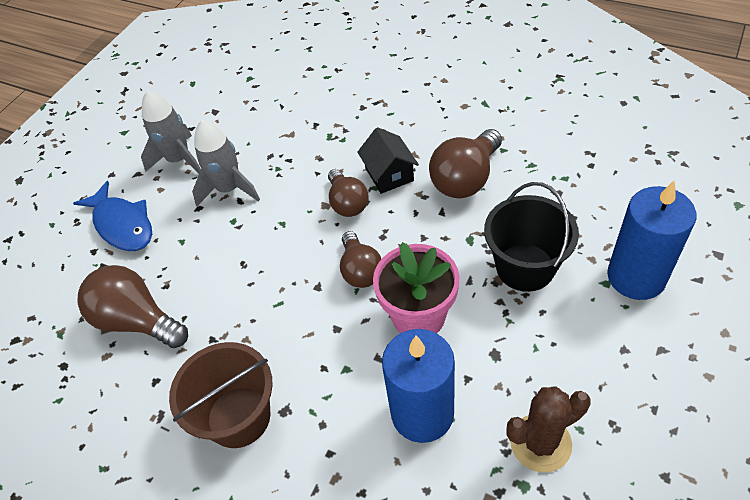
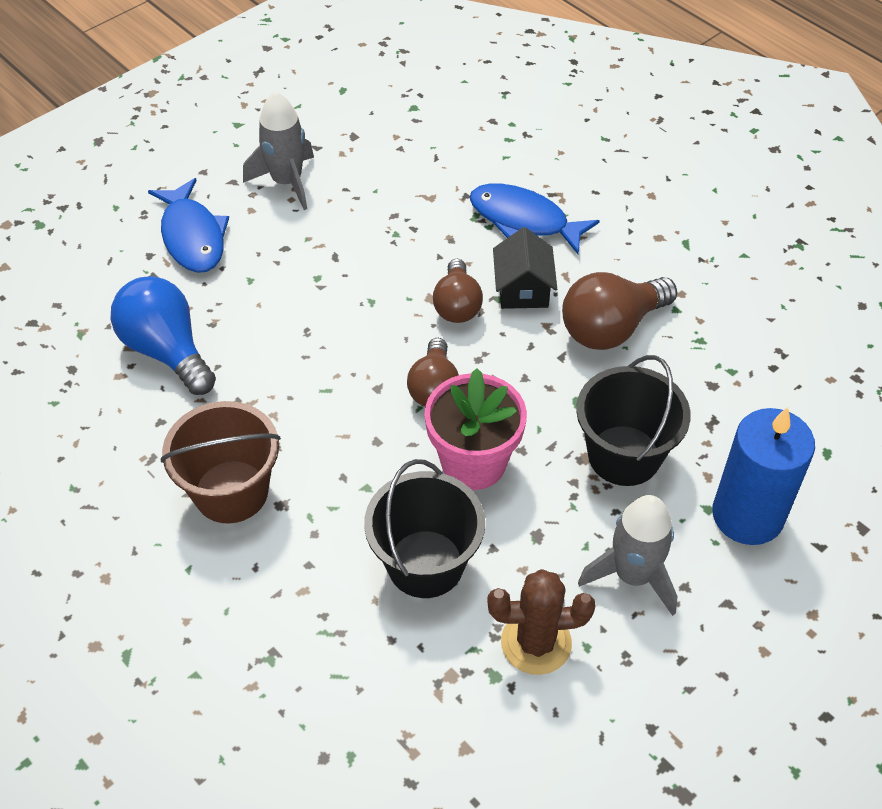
camera: 15 degrees right, 0 degrees up
brown light bulb [78,265,188,348] -> blue light bulb [111,276,216,395]
grey rocket [192,120,260,206] -> grey rocket moved to [578,495,678,616]
blue candle [382,329,455,443] -> black bucket [364,459,485,598]
none -> blue fish [470,184,600,254]

